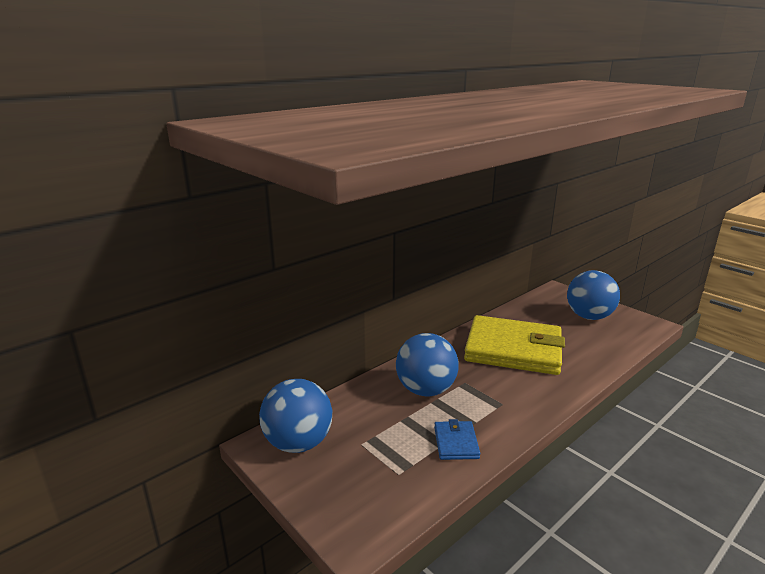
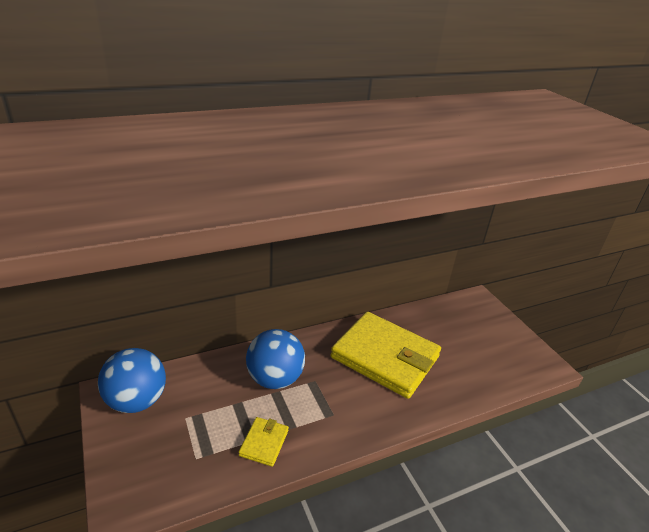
camera: 15 degrees right, 10 degrees up
blue wallet [434,419,480,460] -> yellow wallet [239,417,289,467]
blue ball [567,270,620,320] -> none

